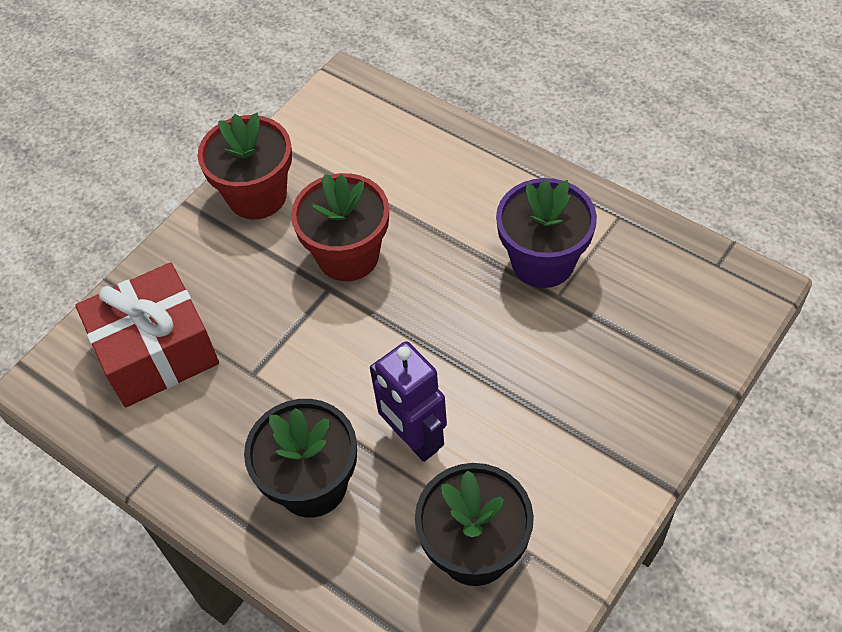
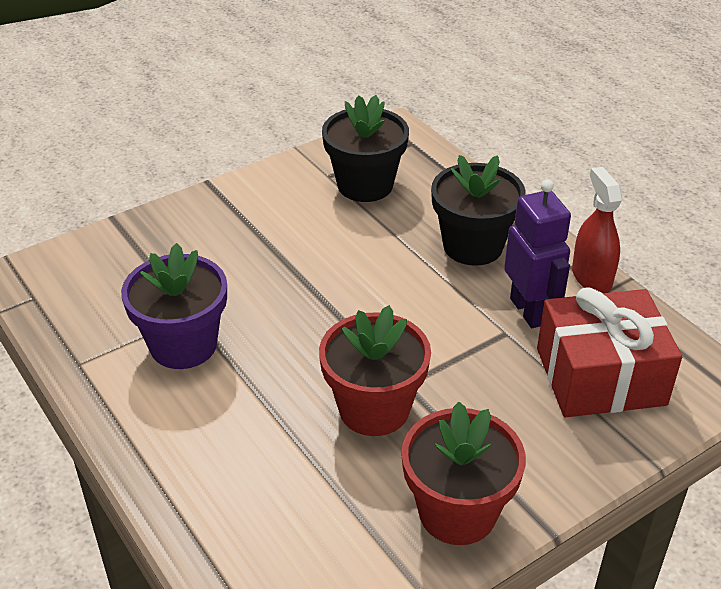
camera: 165 degrees left, 15 degrees down
purple robot [370,341,447,462] -> purple robot moved to [504,179,571,328]
none -> red spray bottle [572,167,623,293]

